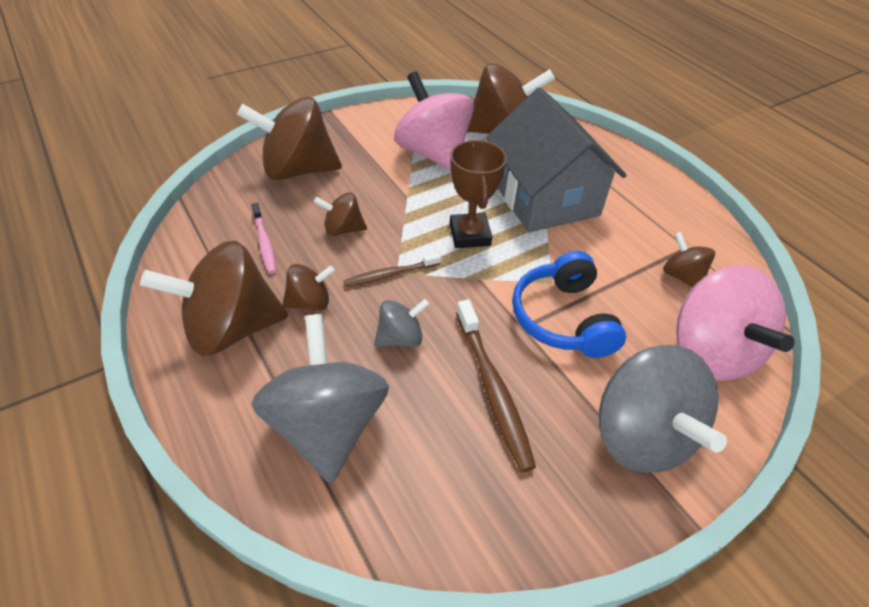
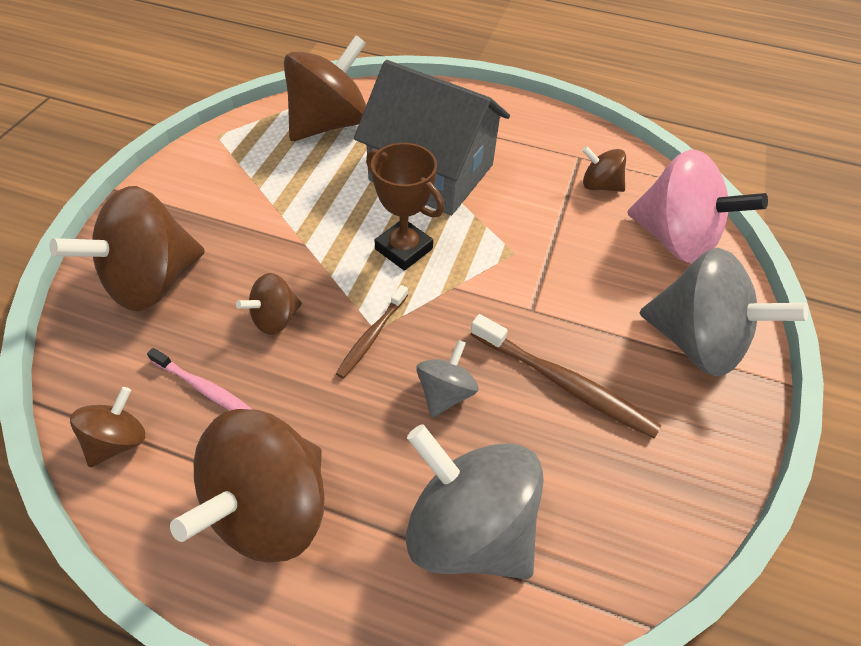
camera: 40 degrees left, 5 degrees up
brown spinning top [282,264,335,311] -> brown spinning top moved to [70,387,145,467]
pink spinning top [394,71,474,171] -> none
blue headphones [512,251,626,358] -> none

